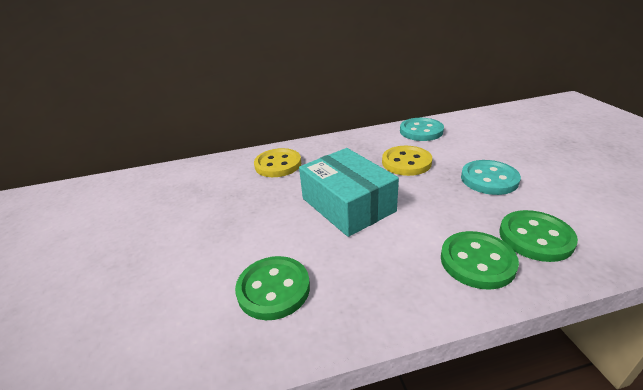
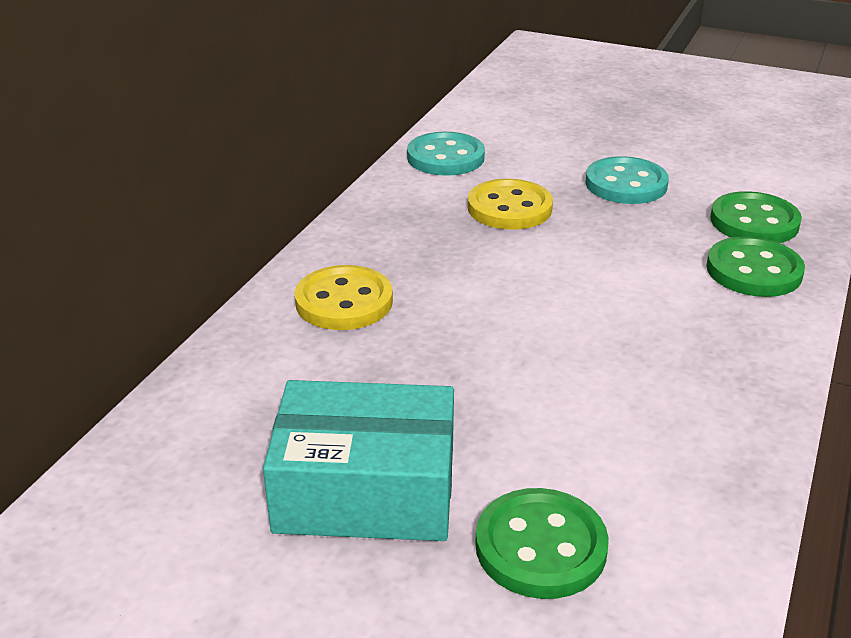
camera: 55 degrees left, 0 degrees up
green button [235,256,310,320] -> green button moved to [475,488,609,599]
turquoise box [299,148,399,237] -> turquoise box moved to [263,380,454,541]

